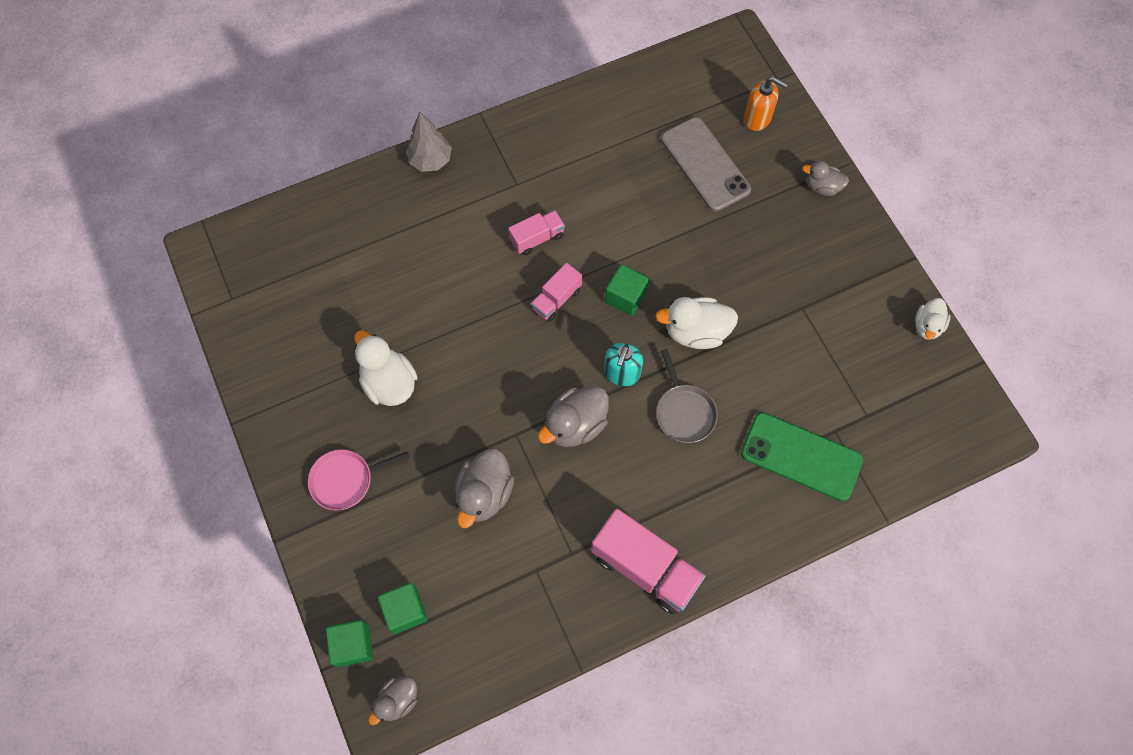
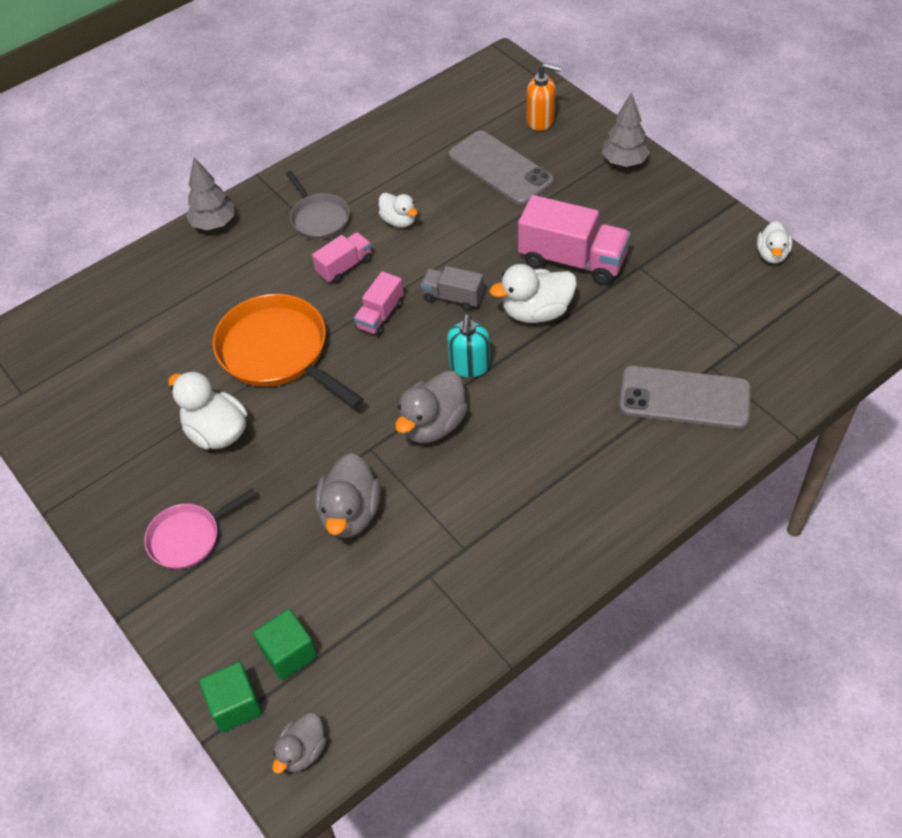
camera: 10 degrees left, 15 degrees down
pink truck [591,509,706,614] -> pink truck moved to [518,195,631,285]
green cube [605,264,649,316] -> grey truck [421,266,484,311]
grey pan [656,349,718,443] -> grey pan moved to [286,171,350,240]
green phone [741,412,863,501] -> grey phone [619,366,751,429]
grey duck [802,160,849,196] -> grey tree [602,92,650,167]
none -> orange pan [212,294,364,408]
none -> white duck [379,193,418,228]

